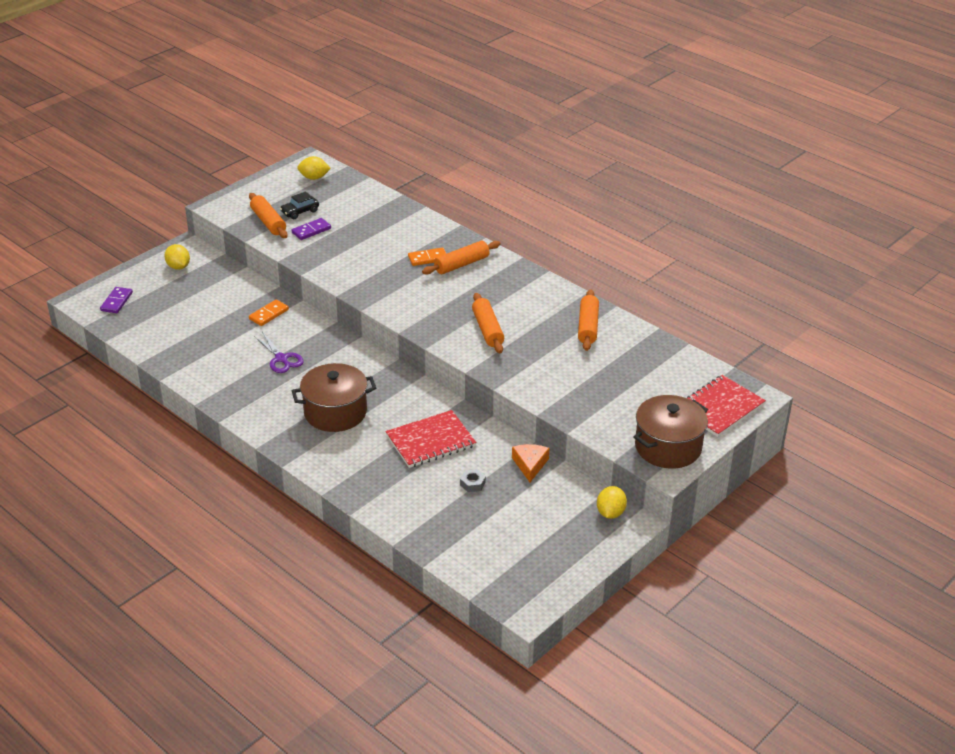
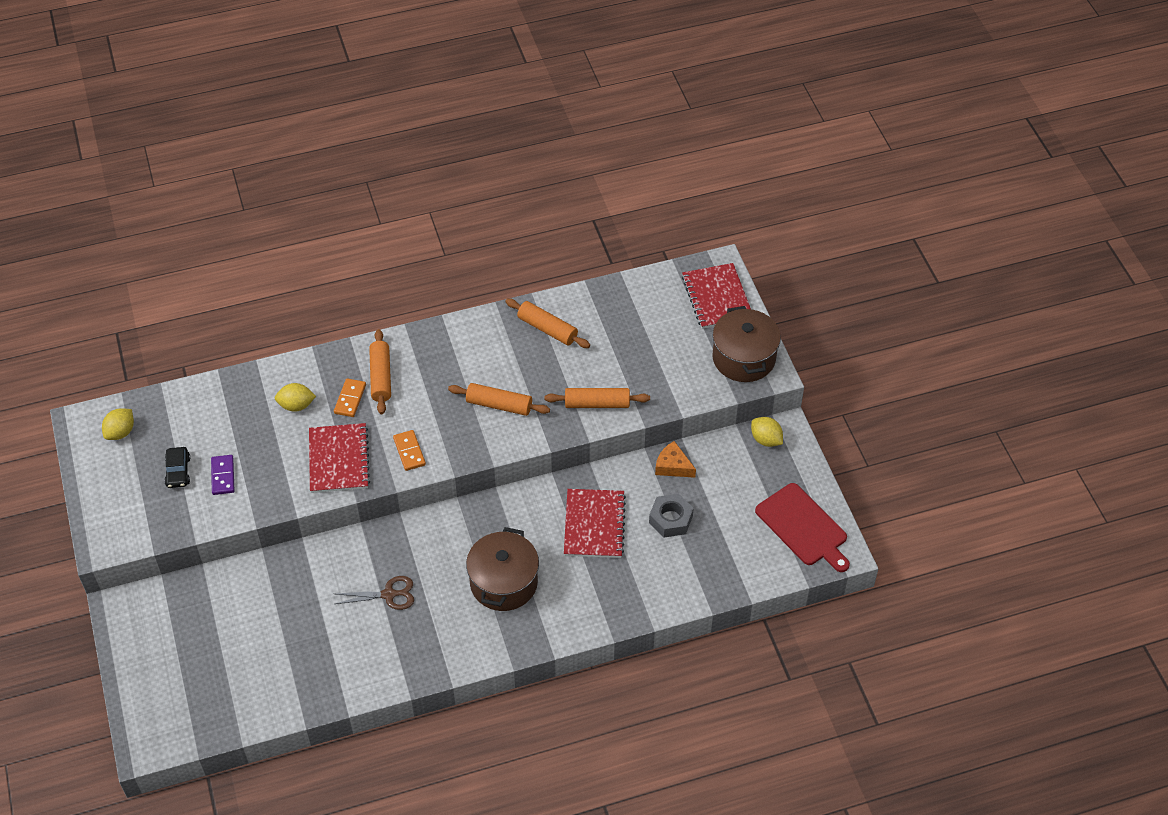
camera: 60 degrees left, 15 degrees up
purple domino [100,287,133,313] -> none
yellow lemon [164,244,190,270] -> yellow lemon moved to [275,383,316,412]
orange rolling pin [249,193,288,238] -> orange rolling pin moved to [545,388,650,408]
orange domino [249,300,289,326] -> orange domino moved to [393,430,426,471]
purple scissors [254,332,304,373] -> brown scissors [335,576,414,610]
grey nut [460,469,486,492] -> grey nut [649,494,694,538], size x1.73
none -> red notebook [309,423,370,493]
none -> red cutting board [755,483,850,572]

